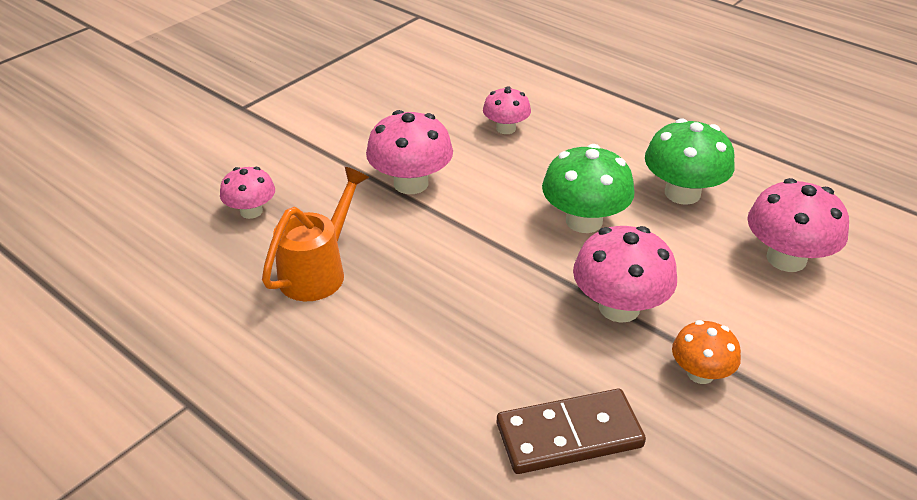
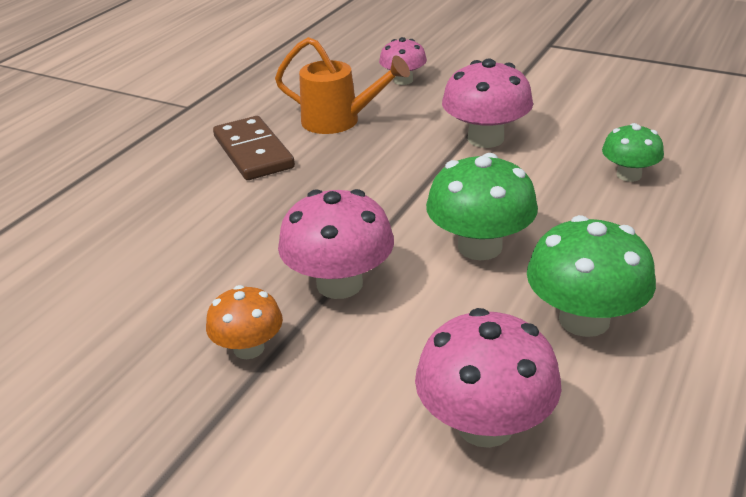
camera: 80 degrees right, 5 degrees down
pink mushroom [483,86,531,134] -> green mushroom [602,123,664,182]
brown domino [497,389,646,474] -> brown domino moved to [213,116,295,180]

